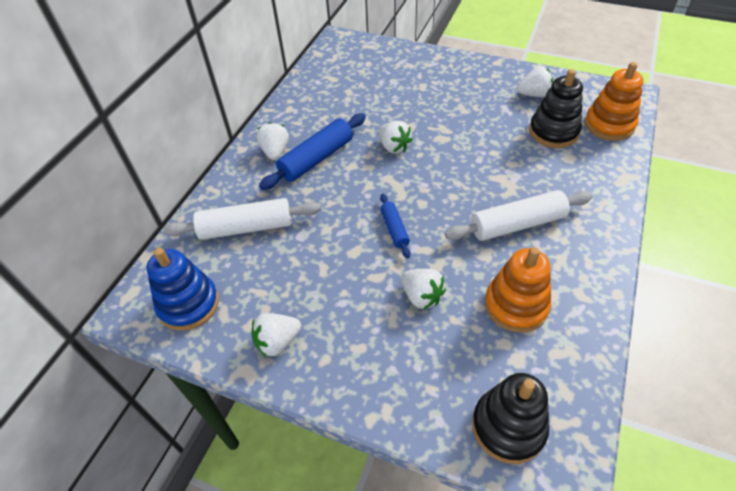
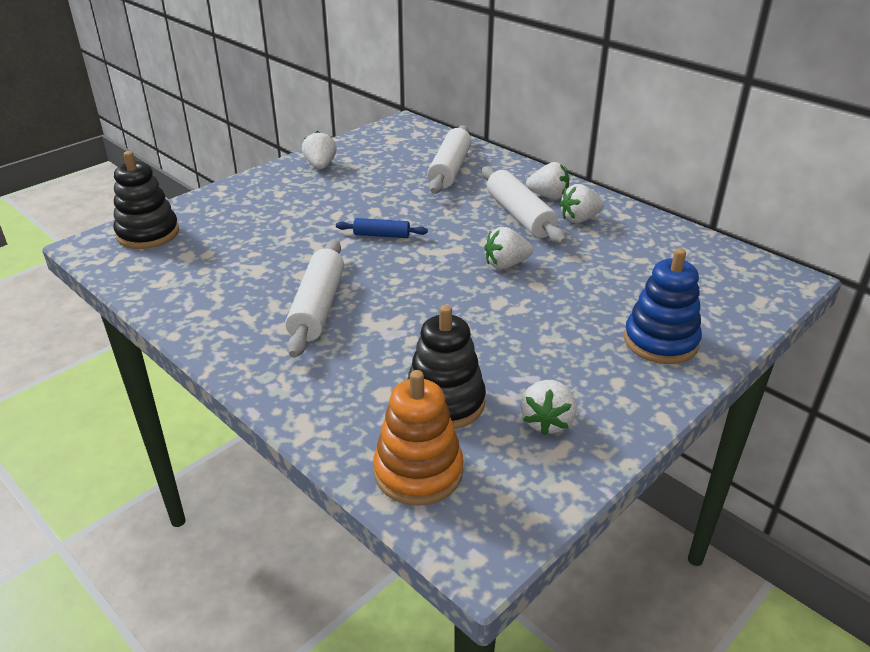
camera: 110 degrees right, 15 degrees down
blue stacking toy [147,248,219,331] -> blue stacking toy moved to [624,248,702,364]
blue rolling pin [259,113,366,190] -> white rolling pin [482,166,567,245]
white strawberry [401,269,446,310] -> white strawberry moved to [560,184,604,223]
orange stacking toy [485,247,551,333] -> none

